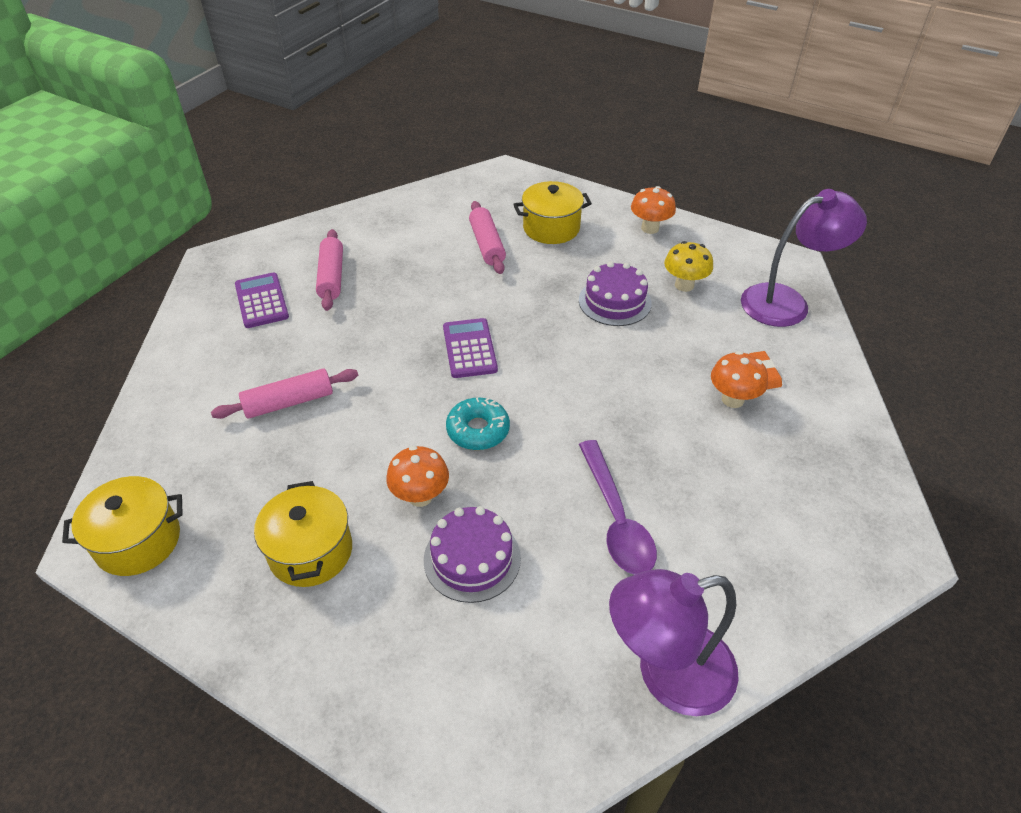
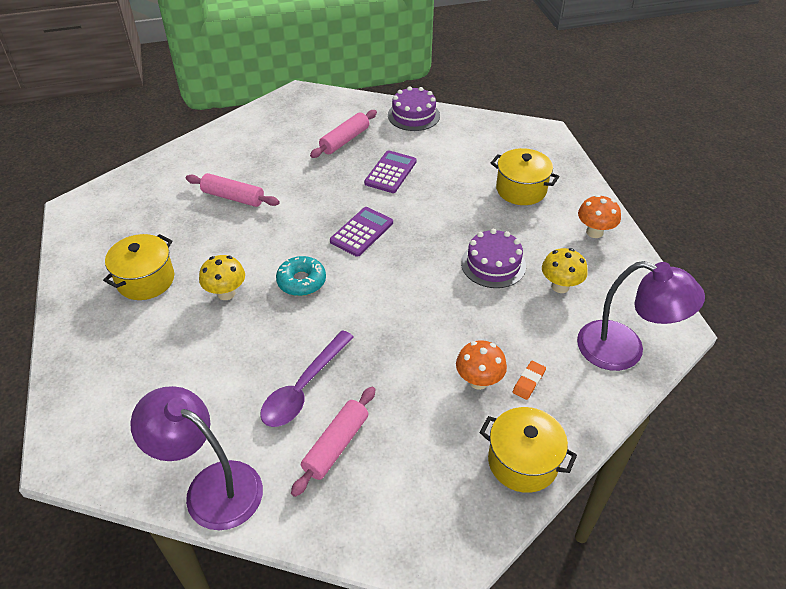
camera: 45 degrees right, 0 degrees up
yellow pot [62,476,183,576] -> yellow pot moved to [479,407,577,493]
purple calculator [235,272,289,328] -> purple calculator moved to [364,150,417,193]
orange mushroom [386,446,449,507] -> yellow mushroom [199,255,245,300]
purple cake [424,506,521,603] -> purple cake moved to [388,86,440,131]
pink rolling pin [469,201,506,274] -> pink rolling pin moved to [291,387,376,497]

